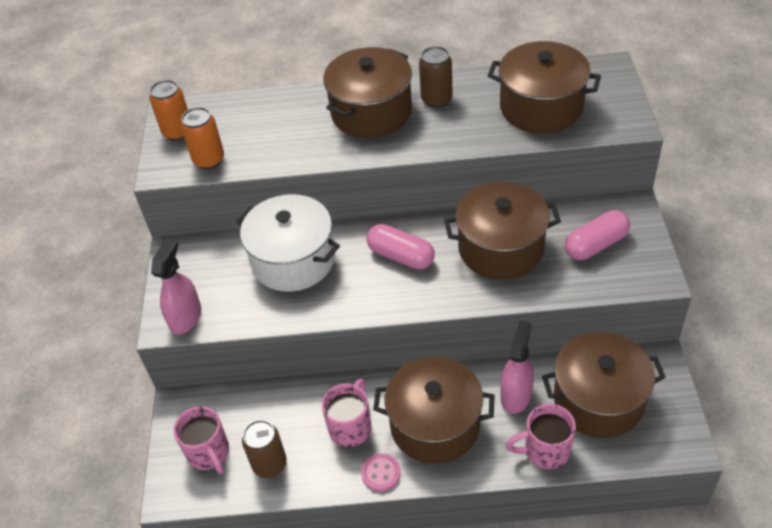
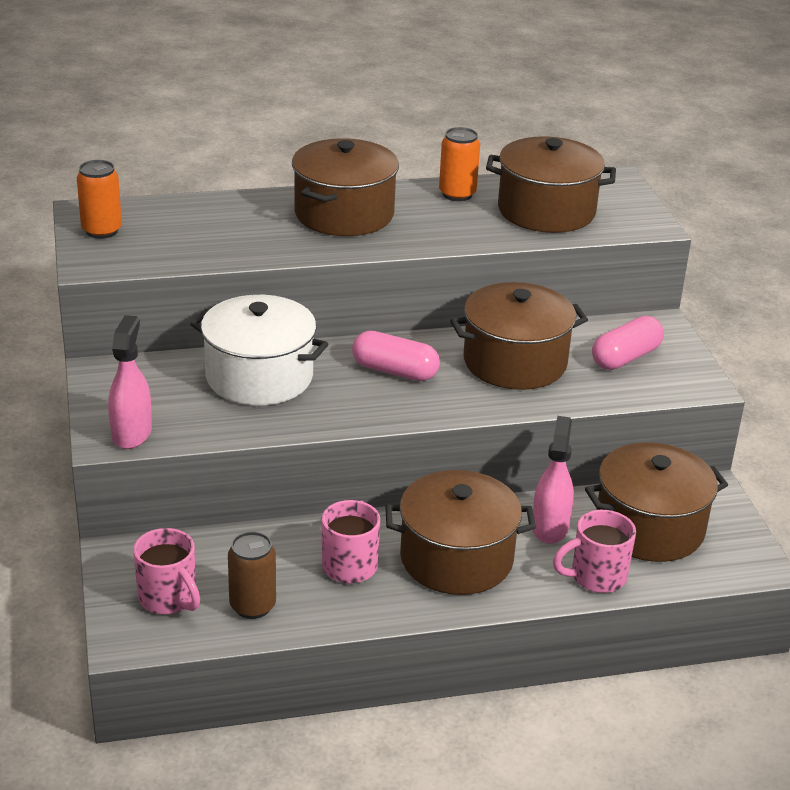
camera: 15 degrees left, 15 degrees down
orange can [181,107,224,169] -> orange can moved to [439,127,480,201]
pink button [361,453,401,492] -> none
brown can [419,46,453,108] -> none

